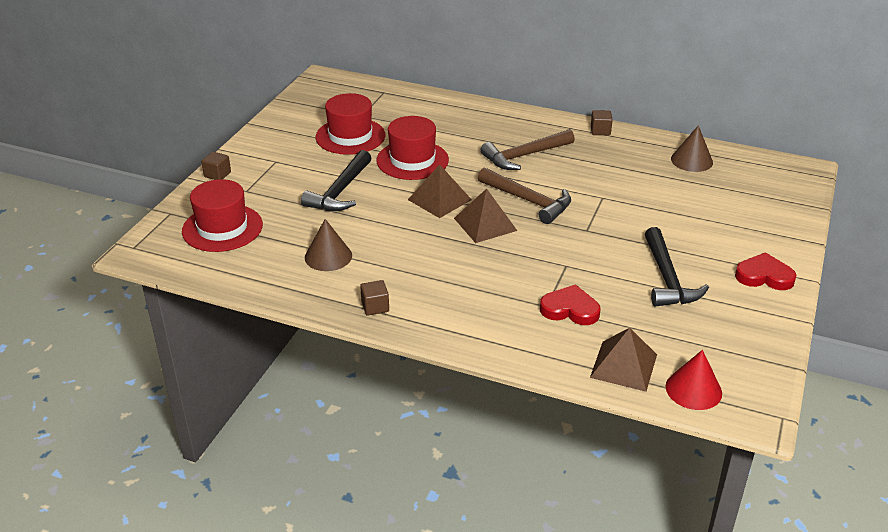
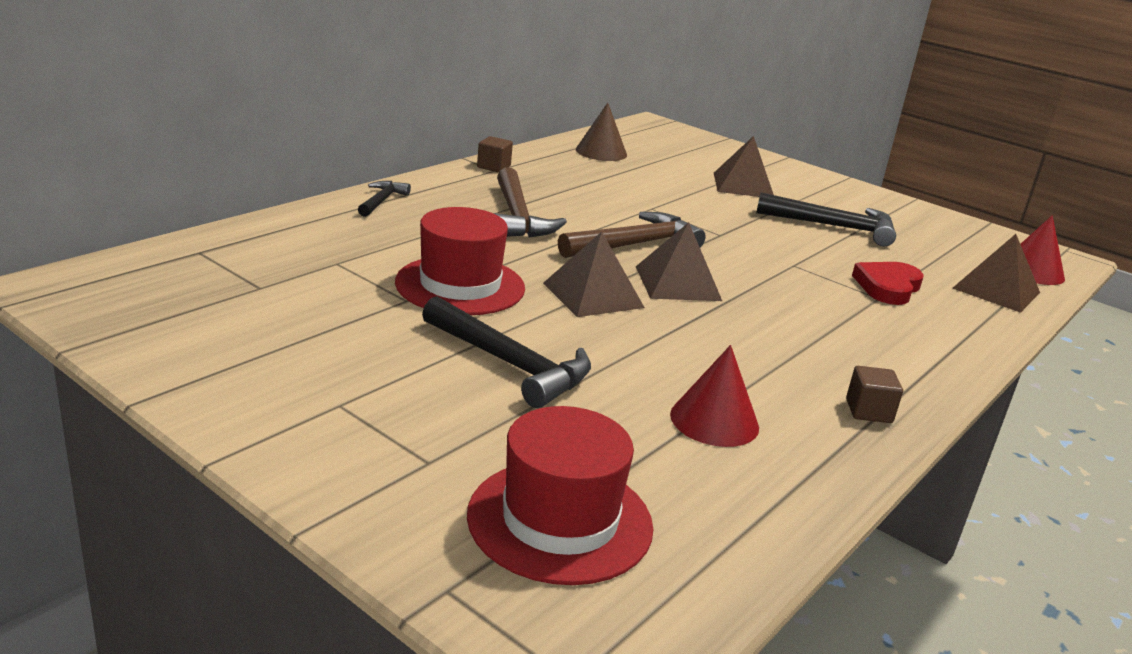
camera: 75 degrees left, 10 degrees down
brown cube [201,152,231,180] -> none
brown cone [305,219,352,271] -> red cone [670,345,759,447]
red hat [316,93,385,155] -> none
red heart [735,252,796,290] -> none
none -> black hammer [358,181,411,217]
none -> brown pyramid [714,136,774,197]

